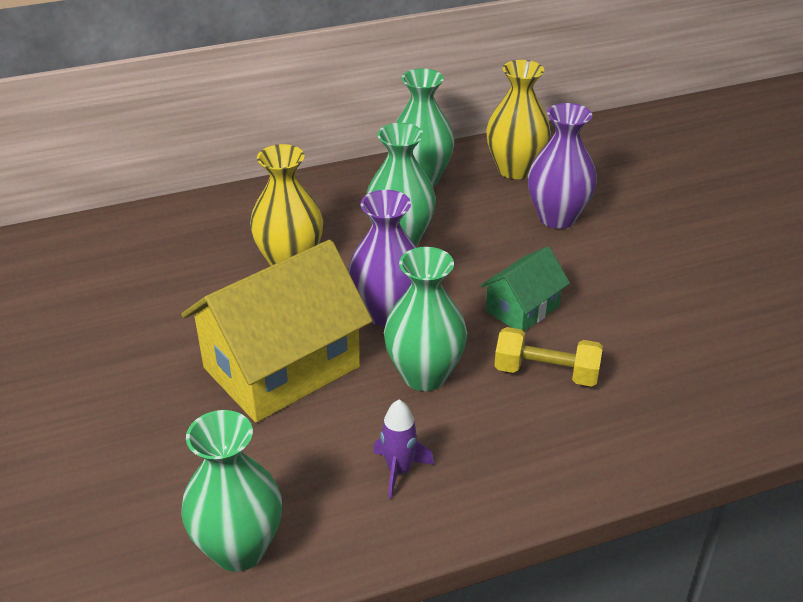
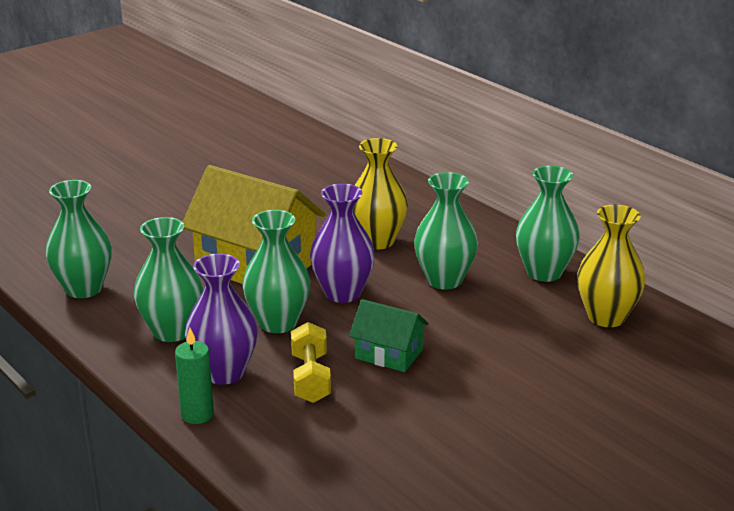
camera: 70 degrees right, 10 degrees down
purple rocket [373,400,434,499] -> green vase [134,217,203,342]
purple vase [528,103,597,229] -> purple vase moved to [185,254,258,385]
none -> green candle [175,328,214,424]

